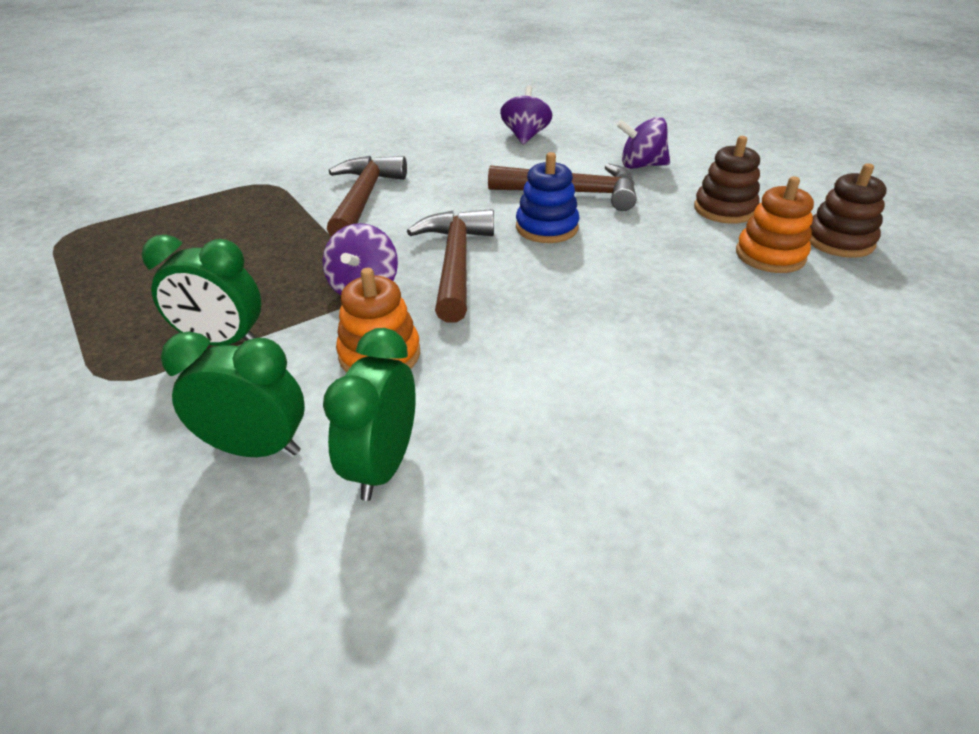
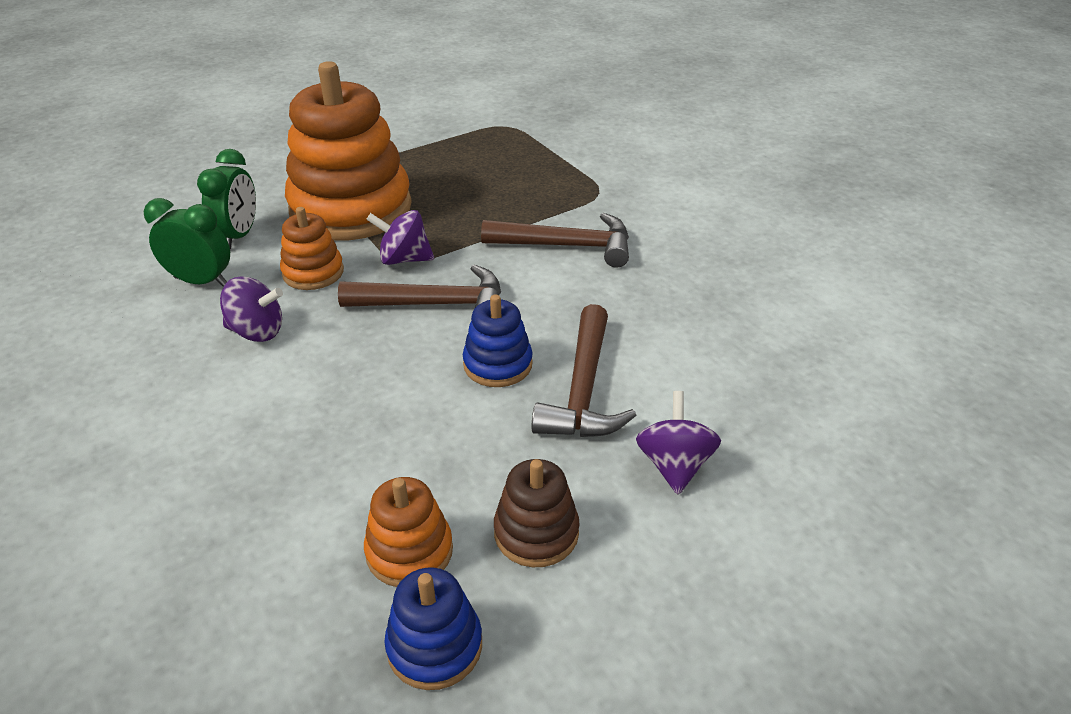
camera: 90 degrees right, 0 degrees up
green clock [142,235,261,346] -> orange stacking toy [285,61,412,240]
purple spinning top [500,85,552,144] -> purple spinning top moved to [220,277,283,342]
brown stacking toy [809,163,887,258] -> blue stacking toy [384,567,482,690]

